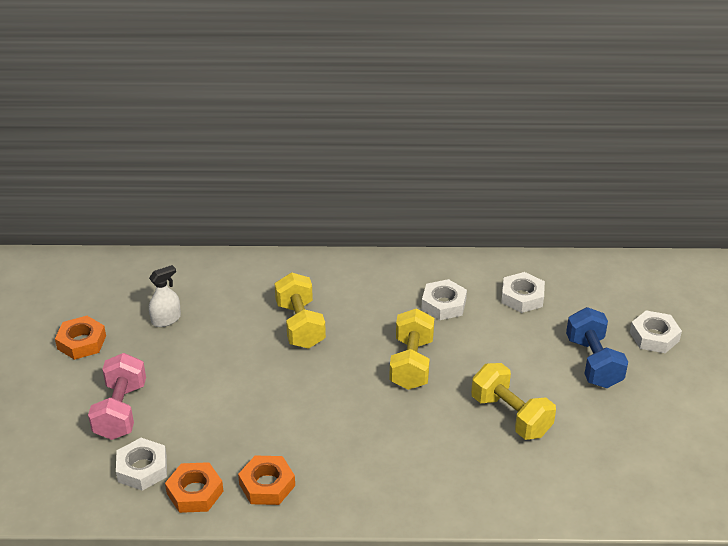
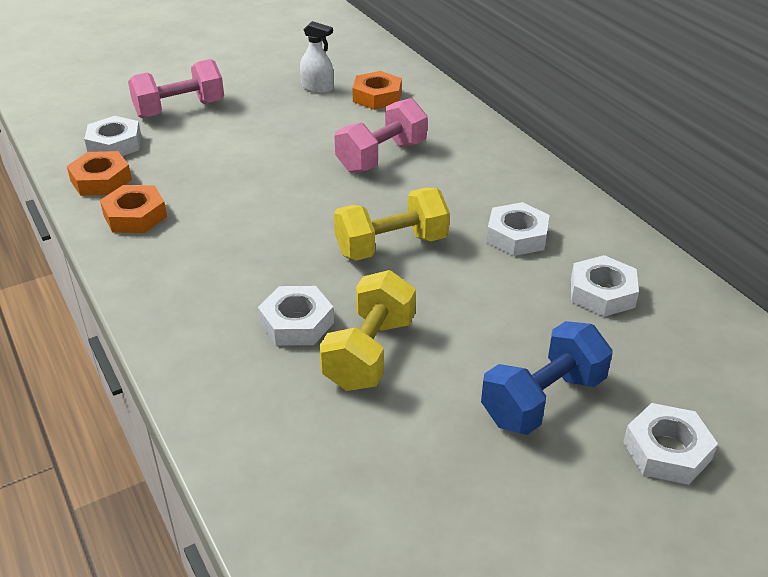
camera: 60 degrees right, 0 degrees up
orange nut [55,316,106,360] -> orange nut moved to [353,71,402,110]
yellow dumbbell [274,272,326,349] -> pink dumbbell [335,98,428,173]
none -> white nut [258,286,334,346]

